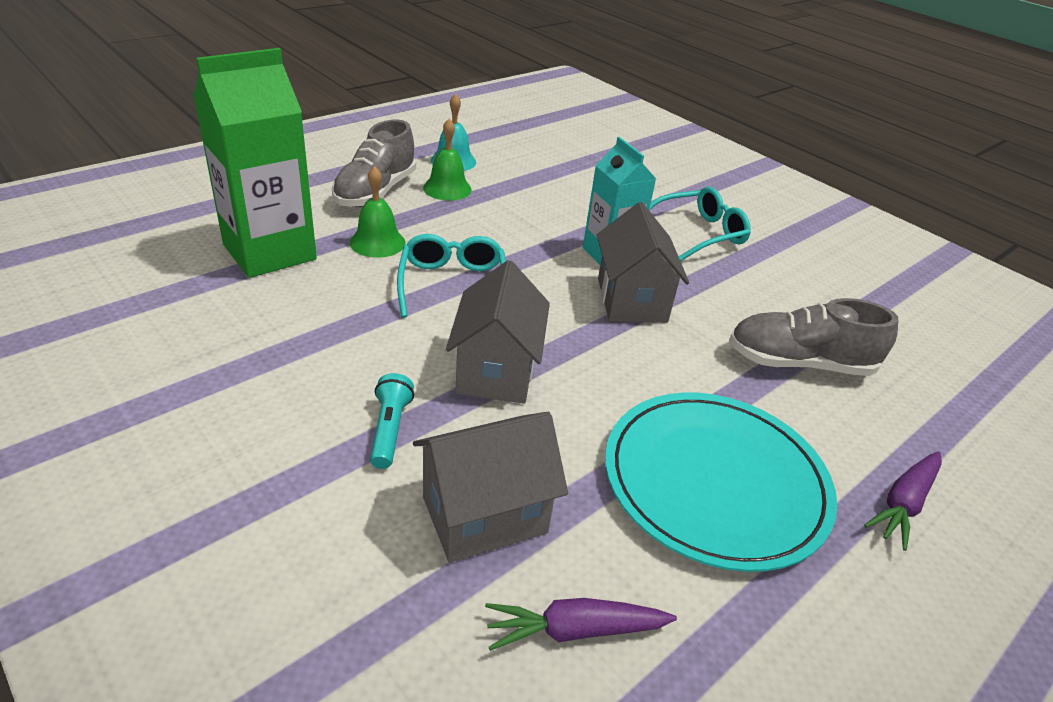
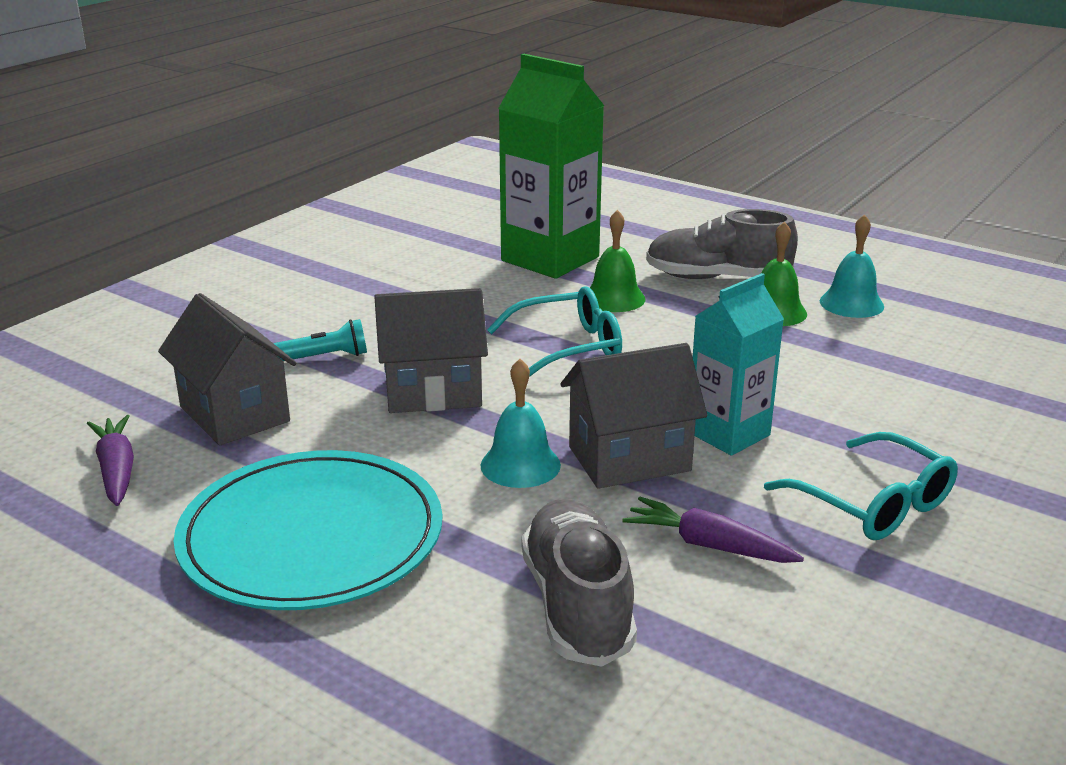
camera: 80 degrees right, 10 degrees down
purple carrot [864,452,942,551] -> purple carrot moved to [622,497,804,563]
none -> turquoise bell [481,359,561,488]

